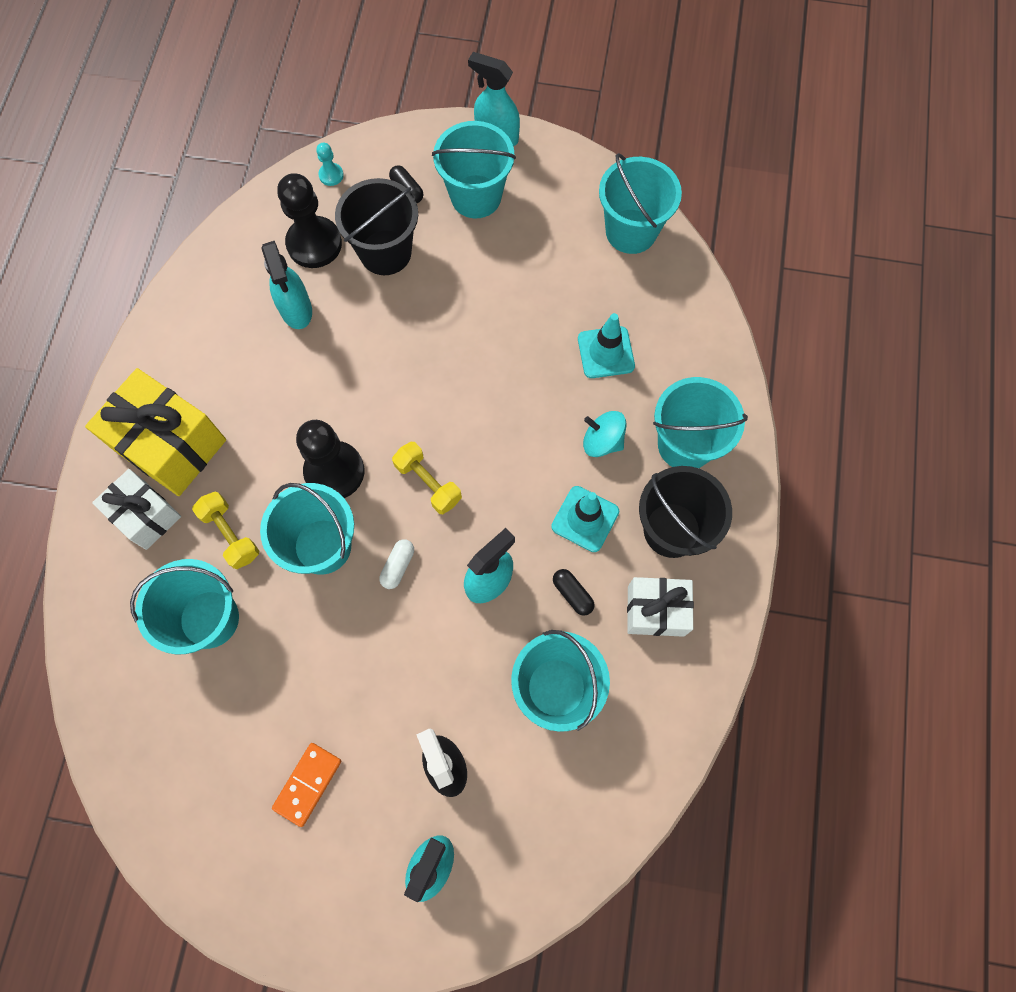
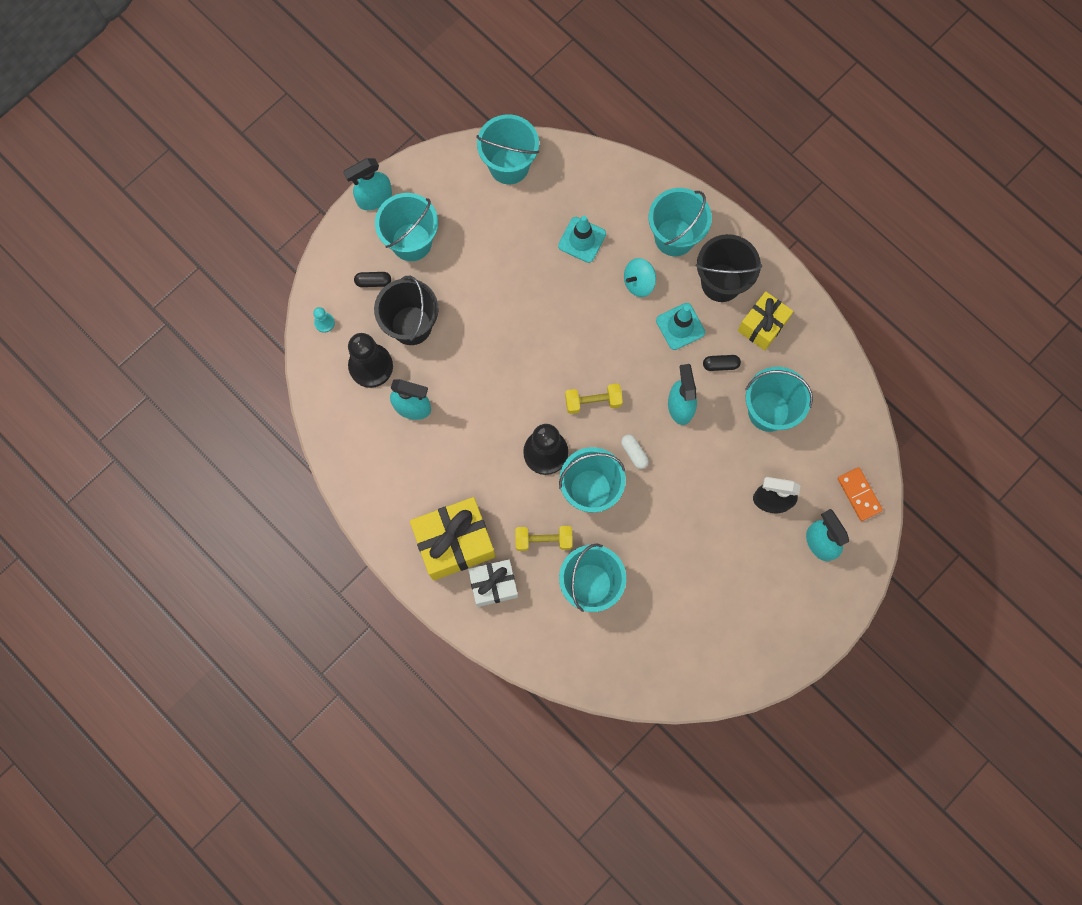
camera: 55 degrees left, 5 degrees up
orange domino [272,743,341,827] -> orange domino moved to [837,467,883,521]
white gift [627,577,694,637] -> yellow gift [738,291,793,350]

